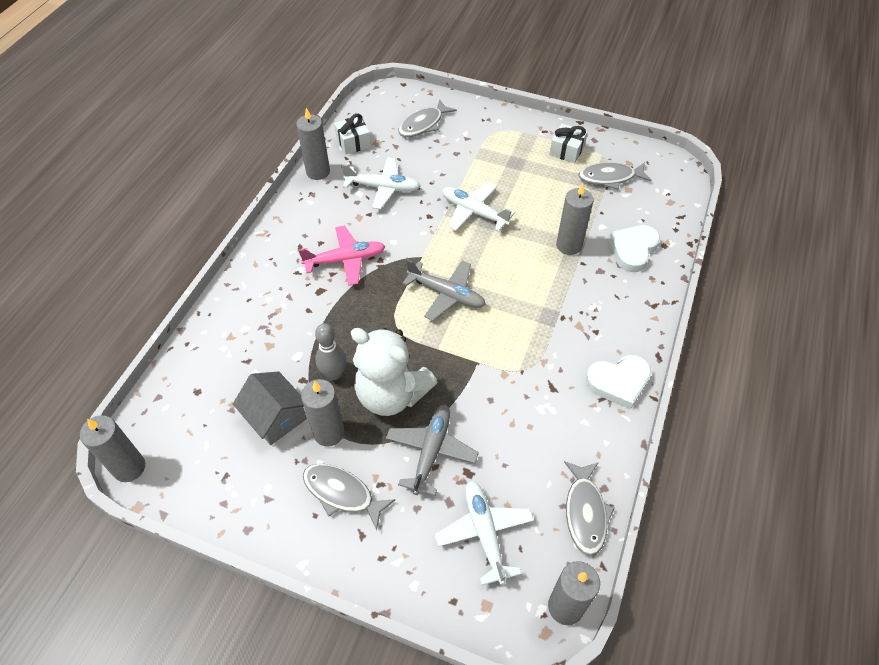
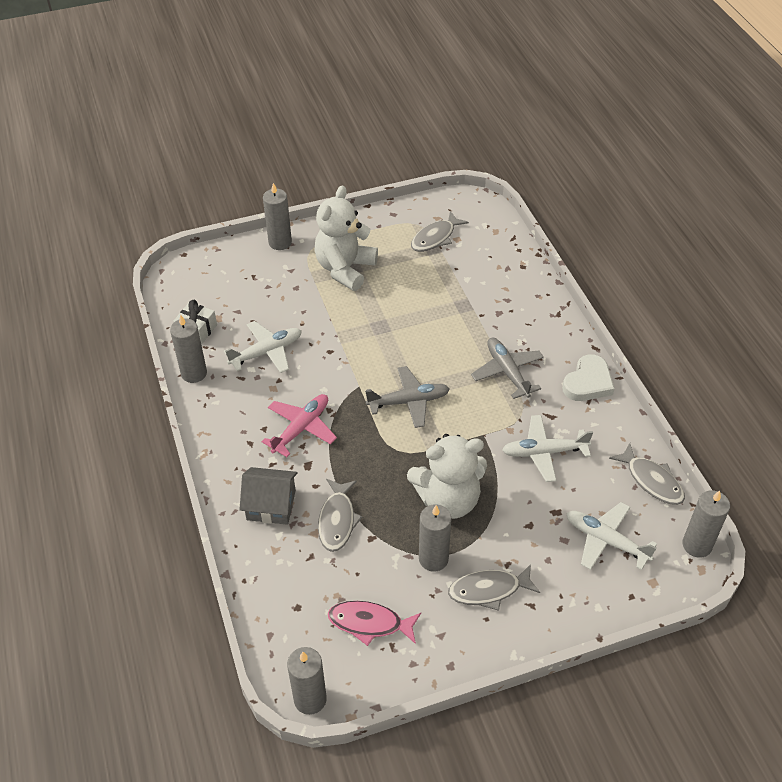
camera: 40 degrees left, 5 degrees down
grey house [233,371,307,445] -> grey house moved to [239,467,298,525]
grey bowling pin [315,324,346,380] -> none
grey plane [386,404,479,496] -> grey plane moved to [471,338,544,399]
grey fish [398,100,457,137] -> grey fish moved to [318,479,362,552]
white plane [442,183,515,231] -> white plane moved to [502,415,593,482]
white gift [549,124,588,163] -> none
grey candle [556,184,594,255] -> grey candle moved to [263,183,292,250]
white heart [608,225,660,272] -> none
none -> white teddy bear [315,186,378,291]
none -> pink fish [328,601,421,646]

